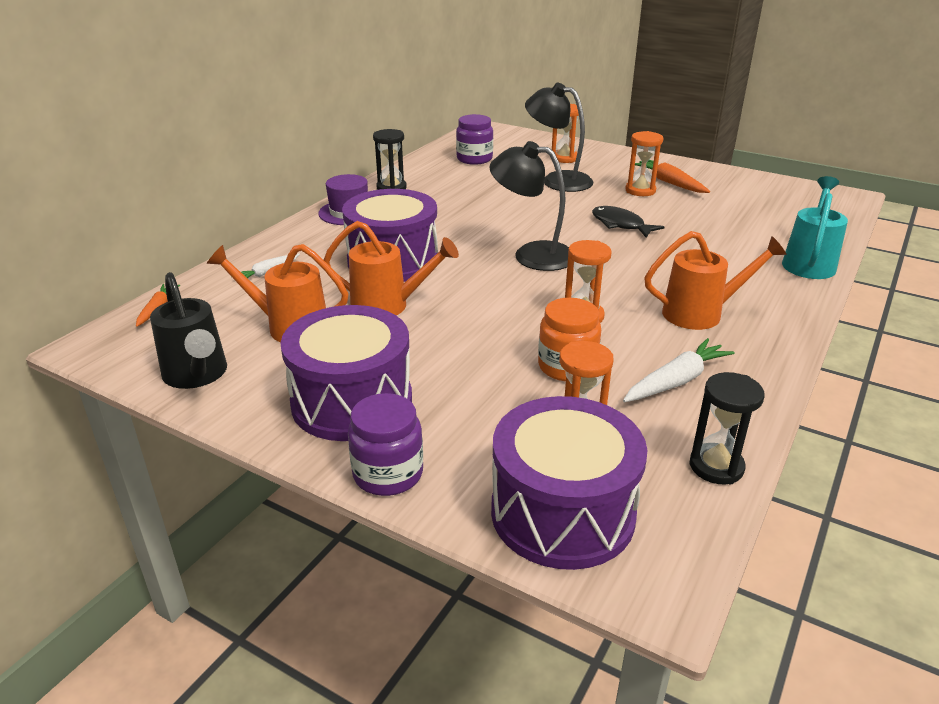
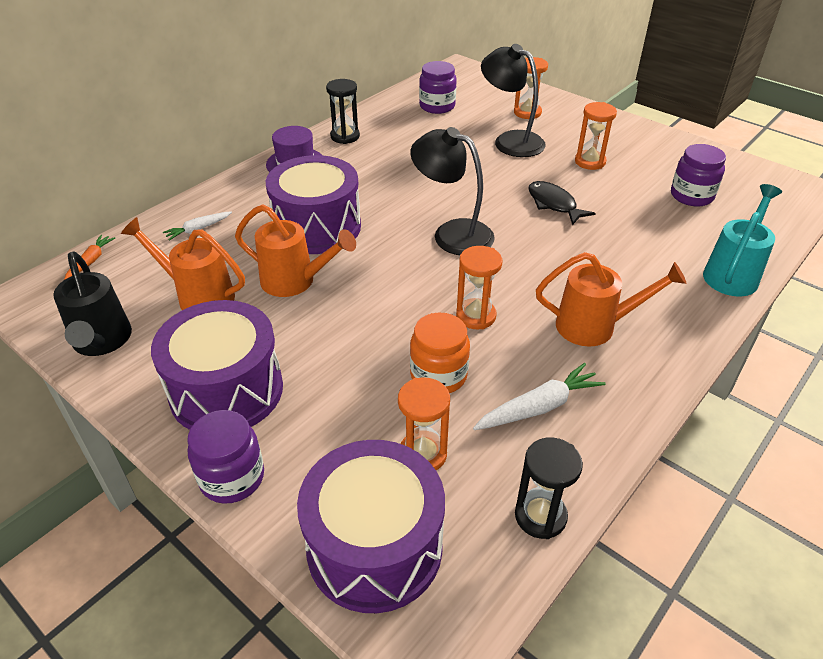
camera: 10 degrees right, 10 degrees up
orange carrot [635,160,710,193] -> none
none -> purple jar [671,144,726,207]

